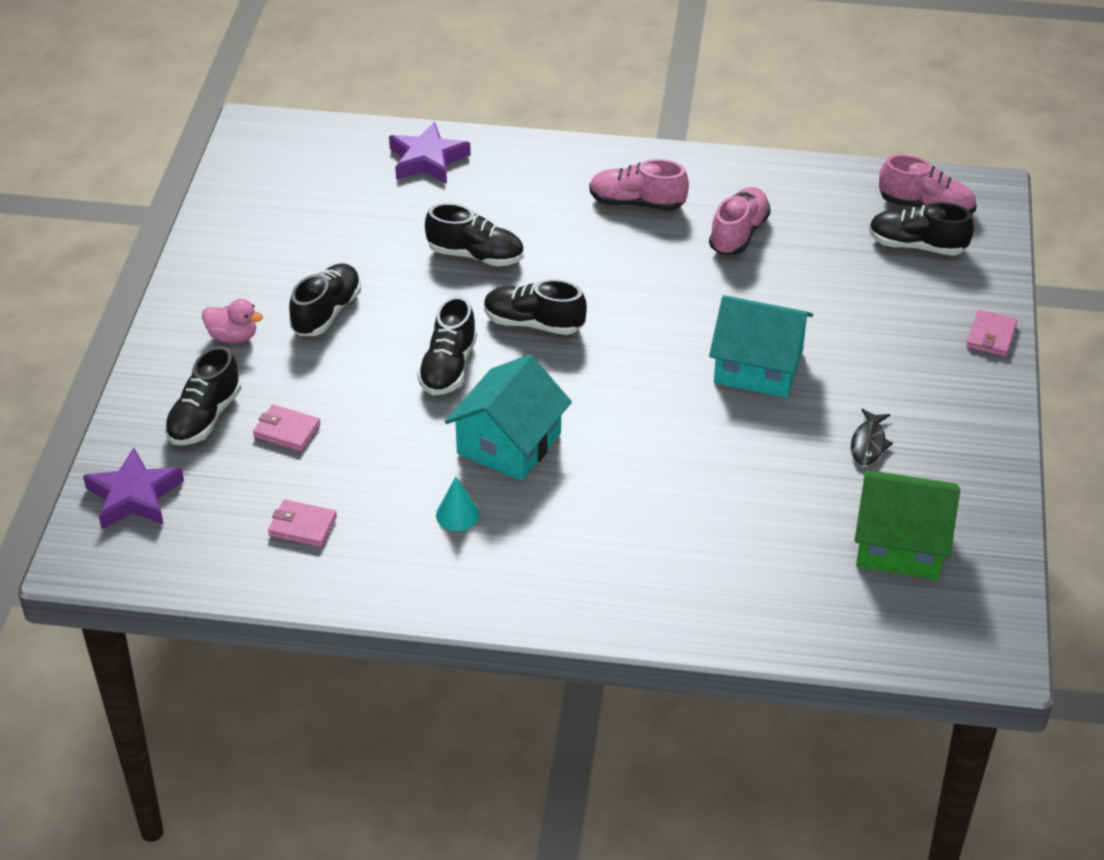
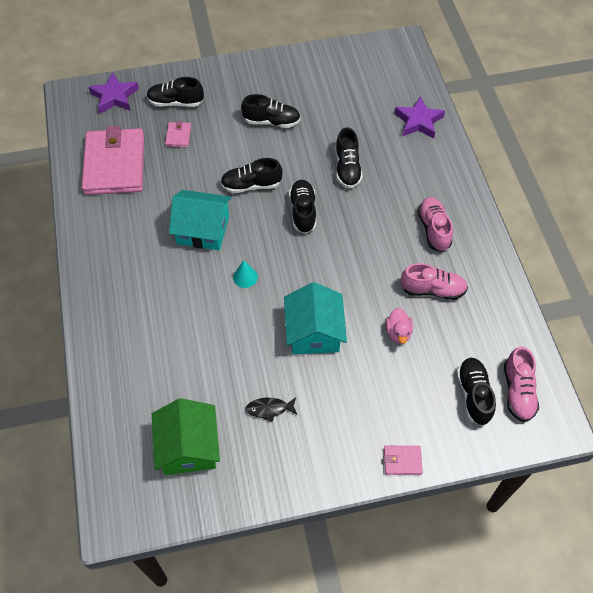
camera: 70 degrees right, 15 degrees up
pink duck [202,299,263,343] -> pink duck moved to [386,308,413,344]
pink wallet [268,500,337,547] -> pink wallet [82,126,144,195], size x2.48
turquoise cone [436,477,479,531] -> turquoise cone moved to [233,260,258,288]

